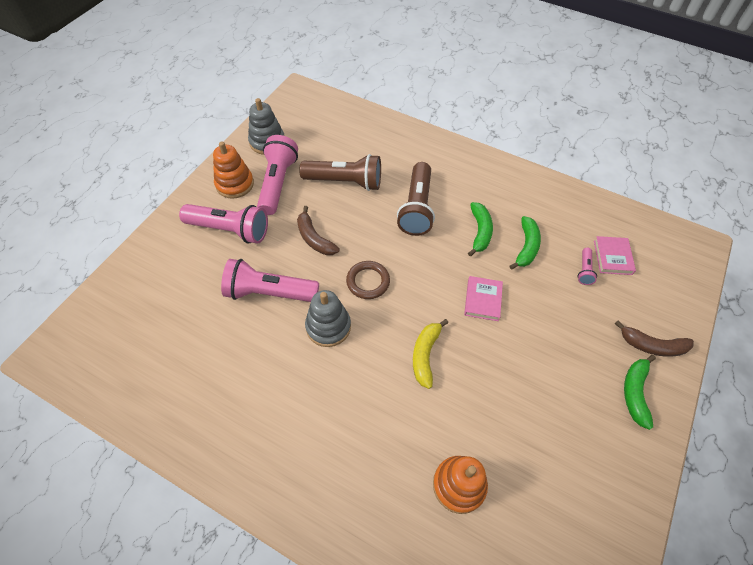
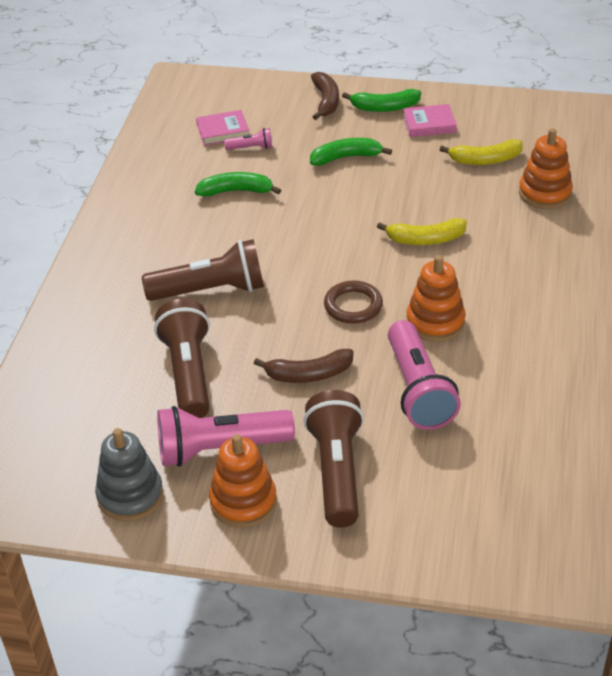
camera: 105 degrees left, 15 degrees down
pink flashlight [179,204,268,244] -> brown flashlight [303,390,364,528]
brown banana [297,206,340,255] -> brown banana turned 45 degrees clockwise [254,349,353,383]
grey stacking toy [305,290,351,347] -> orange stacking toy [406,255,466,342]
pink book [464,276,503,321] -> pink book moved to [403,104,457,137]
green banana [468,202,493,256] -> green banana moved to [310,138,392,166]
none -> yellow banana [440,139,523,165]

